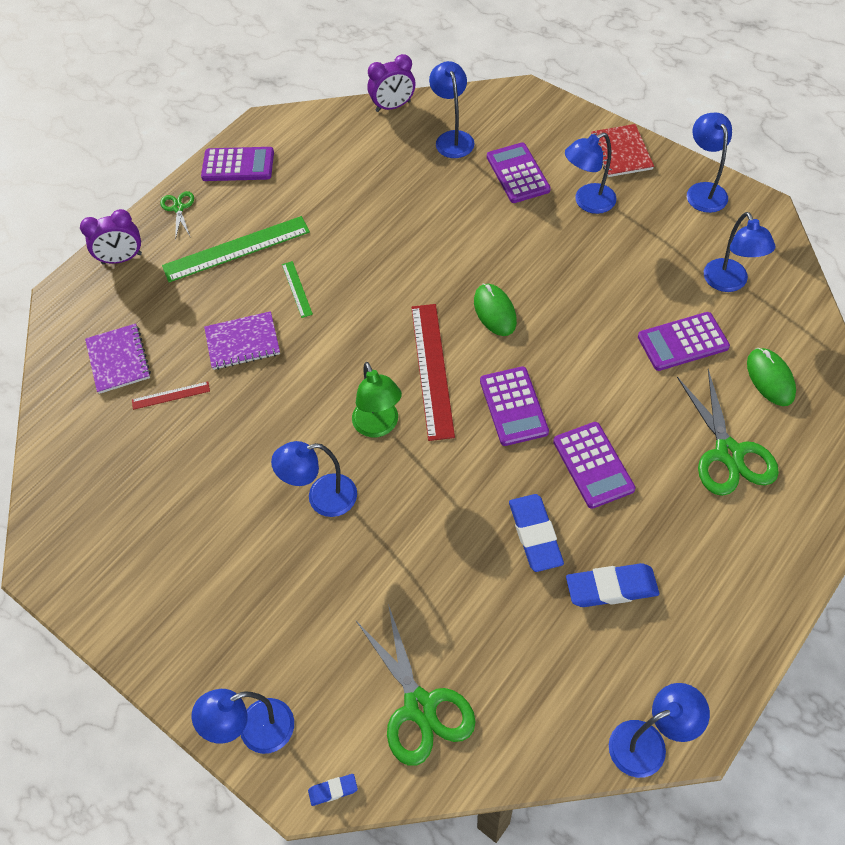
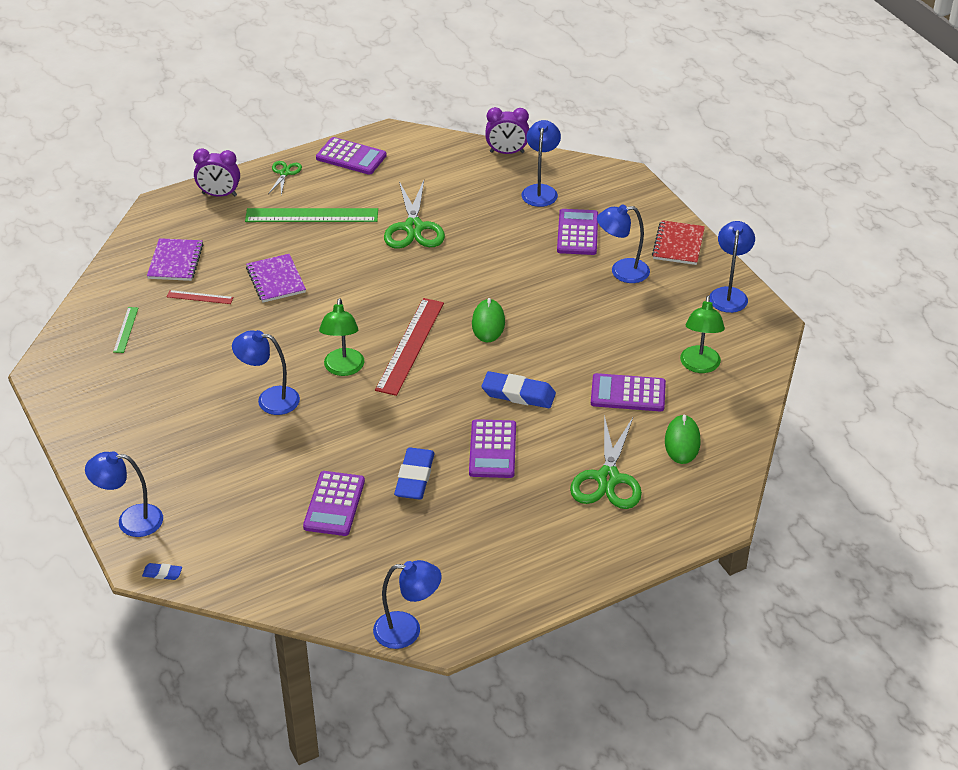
camera: 20 degrees right, 15 degrees down
purple notebook [204,311,280,370] -> purple notebook turned 60 degrees clockwise [246,254,306,303]
green ruler [282,261,313,318] -> green ruler moved to [113,307,138,353]
green scissors [356,604,476,766] -> green scissors moved to [384,180,445,249]
purple calculator [480,367,549,446] -> purple calculator moved to [303,471,365,536]
blue eraser [566,563,659,607] -> blue eraser moved to [482,371,556,408]
blue lamp [704,212,776,292] -> green lamp [680,296,725,373]

